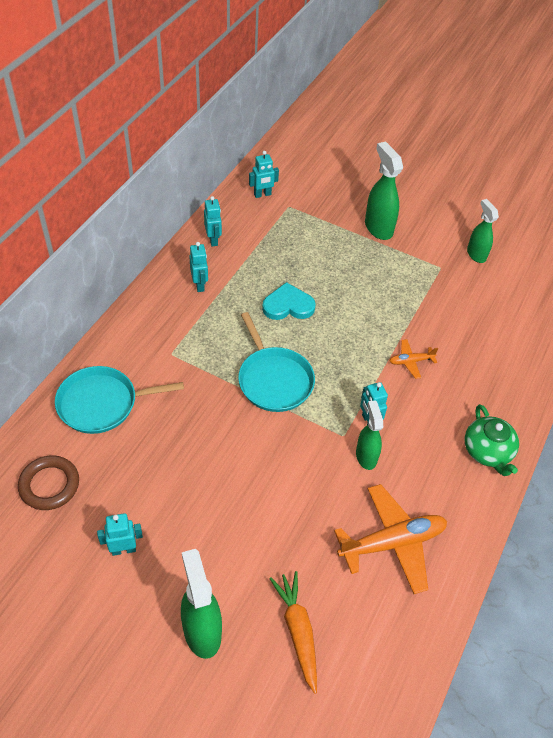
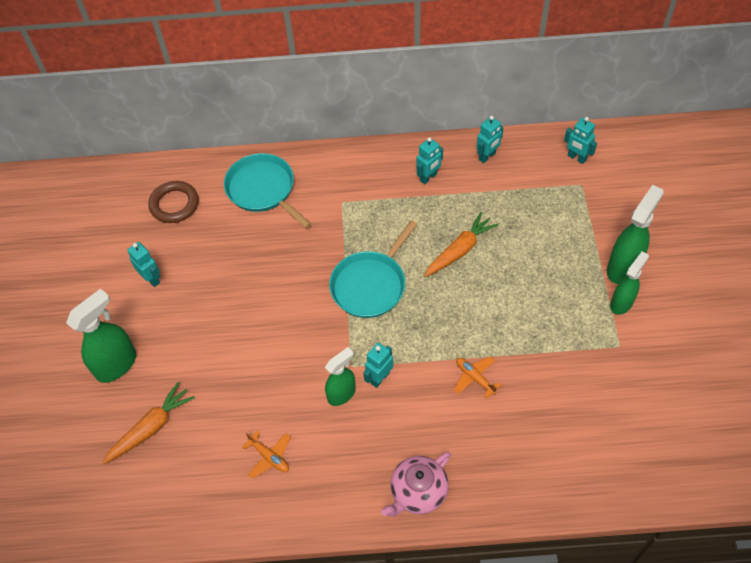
camera: 65 degrees right, 5 degrees up
turquoise heart [262,282,316,320] -> orange carrot [424,212,499,277]
orange plane [334,484,447,594] -> orange plane [242,431,291,479], size x0.49
green teapot [465,404,519,476] -> pink teapot [381,452,451,517]
green spray bottle [467,199,499,263] -> green spray bottle moved to [610,251,649,315]

